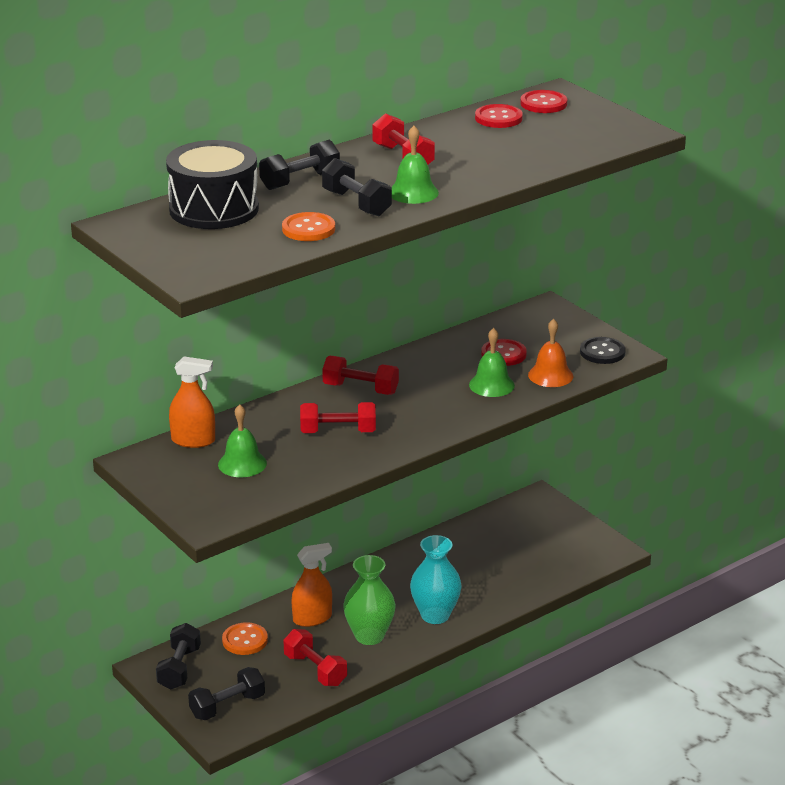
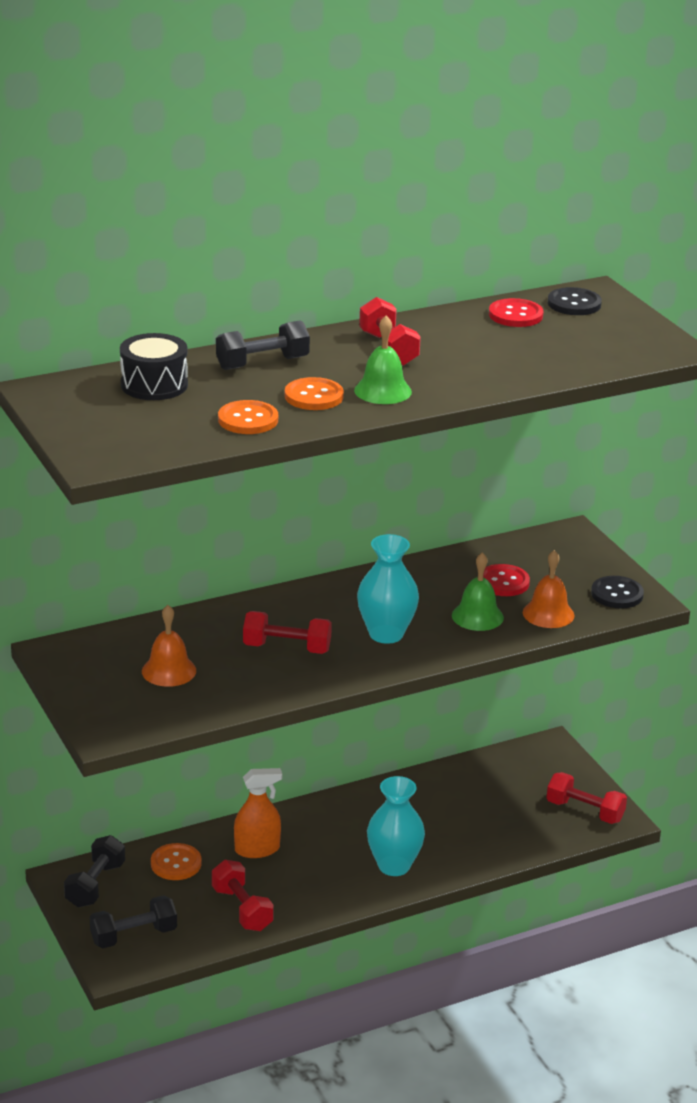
camera: 10 degrees right, 0 degrees up
black drum [166,140,259,229] -> black drum [120,333,188,400], size x0.67
orange spray bottle [169,356,215,448] -> none
green bell [218,404,267,477] -> orange bell [142,605,196,687]
black dumbbell [322,158,392,216] -> orange button [285,377,344,410]
red dumbbell [322,356,399,395] -> red dumbbell moved to [547,772,627,824]
green vase [343,555,395,645] -> none
red button [520,90,567,113] -> black button [548,287,602,315]
none -> turquoise vase [357,534,419,644]

